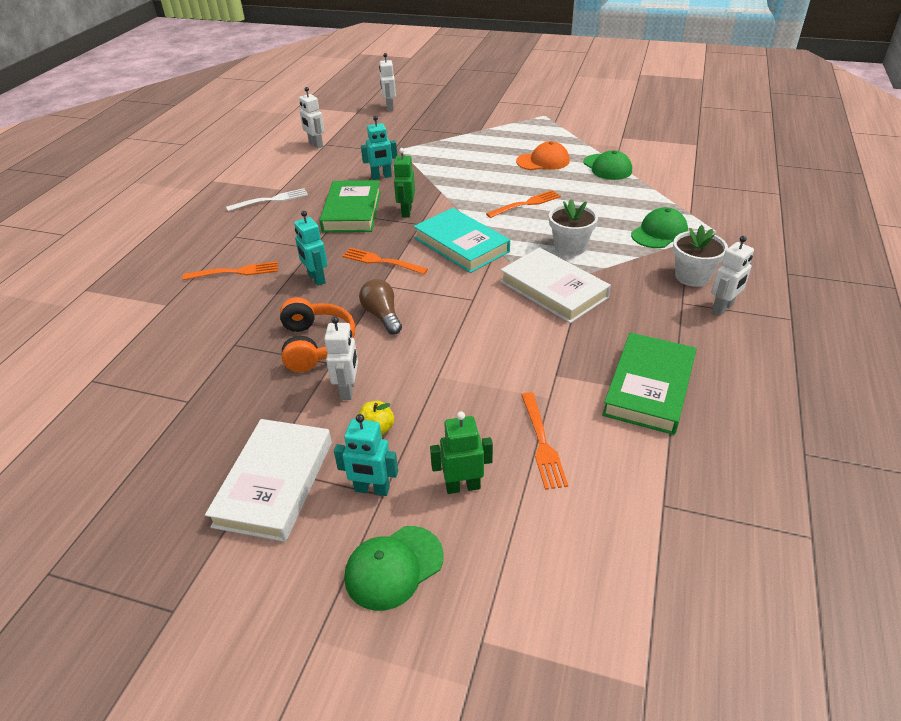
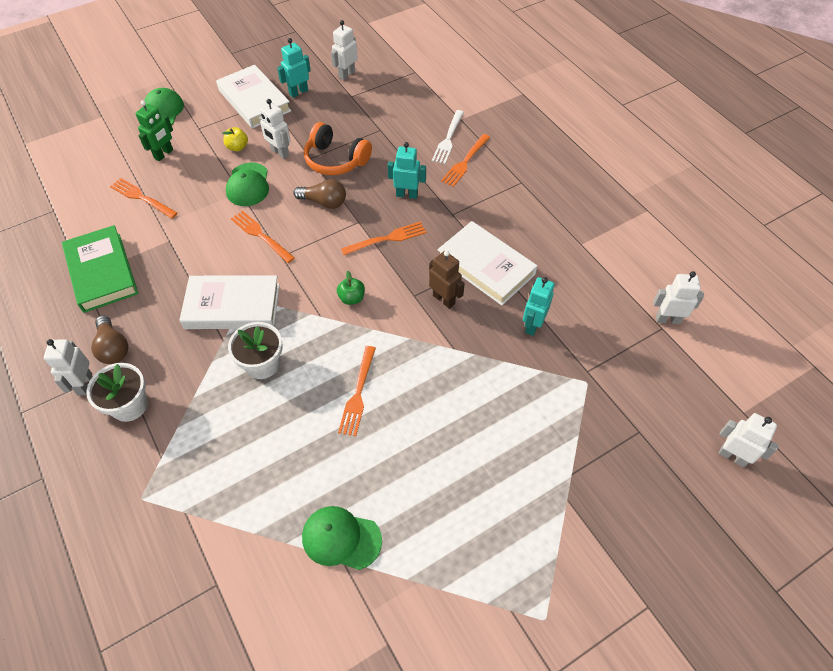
camera: 130 degrees right, 15 degrees up
white fork [226,188,308,211] -> white fork moved to [432,110,464,164]
green book [320,180,381,232] -> white book [437,221,537,306]
turquoise robot [334,414,398,496] -> turquoise robot moved to [277,38,311,98]
green robot [393,148,415,217] -> brown robot [429,250,465,309]
turquoise book [414,208,510,273] -> green apple [337,271,365,305]
orange cap [516,141,570,170] -> none
green cap [631,207,688,248] -> green cap moved to [226,163,269,206]
none -> brown light bulb [91,315,128,364]
none -> orange fork [231,211,295,263]
none -> white robot [331,20,358,80]

